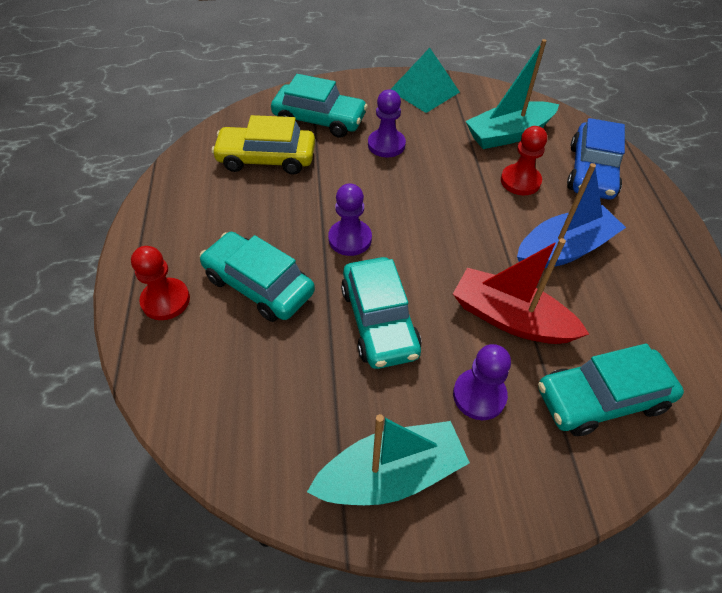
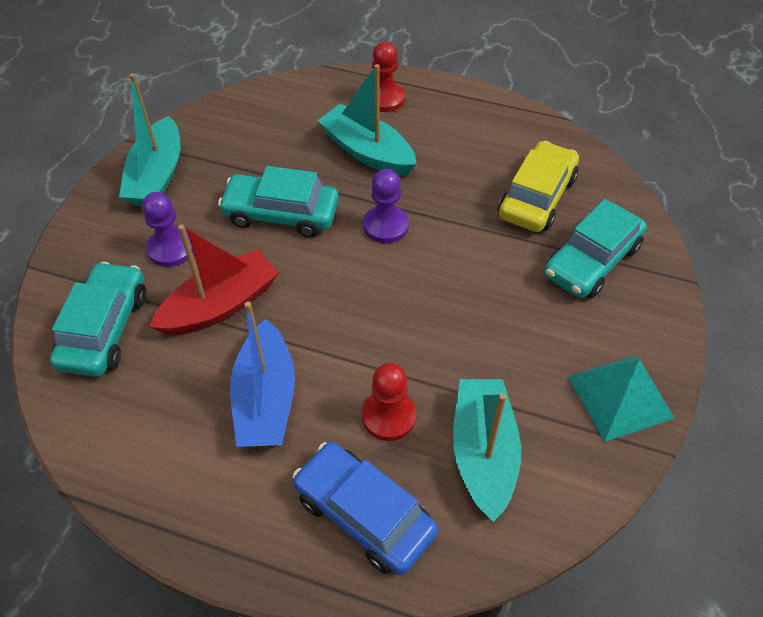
camera: 115 degrees right, 0 degrees up
turquoise car [200,232,315,322] -> turquoise boat [317,64,417,176]
purple pawn [368,89,406,157] -> none

